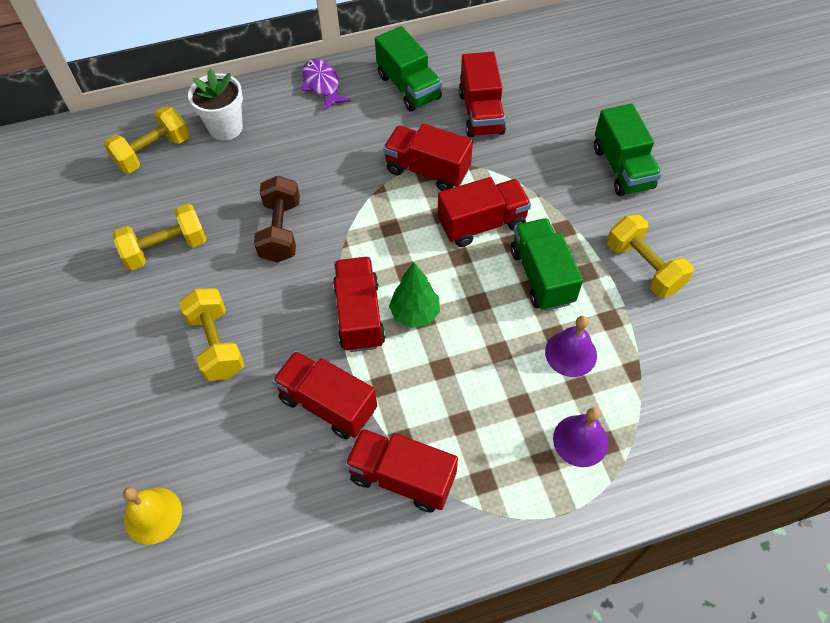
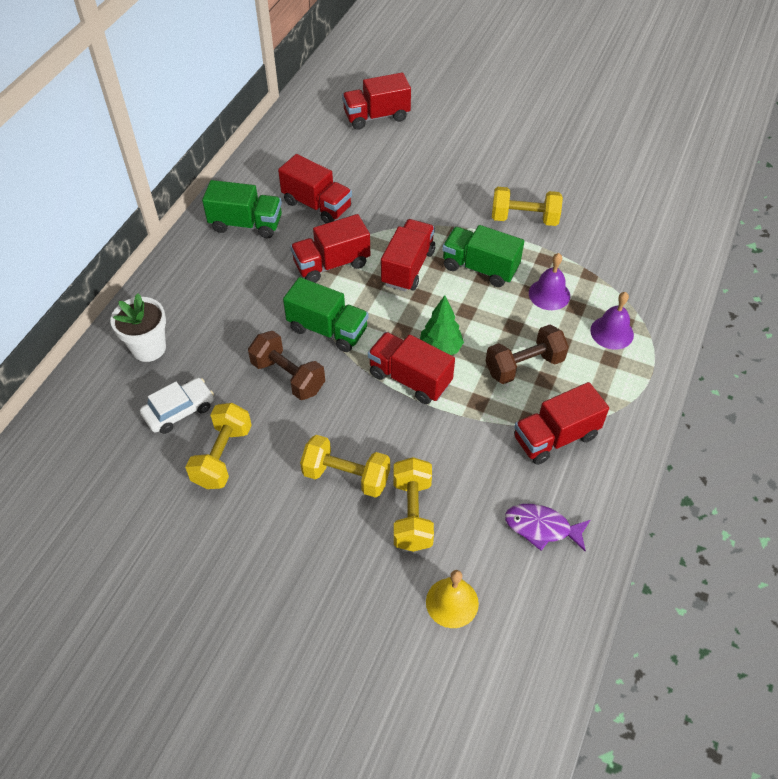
camera: 50 degrees left, 5 degrees down
yellow dumbbell [104,106,190,174] -> yellow dumbbell moved to [394,457,434,552]
red truck [272,351,377,439] -> red truck moved to [342,73,411,130]
purple fish [302,59,351,111] -> purple fish moved to [505,504,590,551]
green truck [594,104,662,196] -> green truck moved to [283,277,369,352]
none -> white car [140,378,214,434]
none -> brown dumbbell [486,325,569,384]

